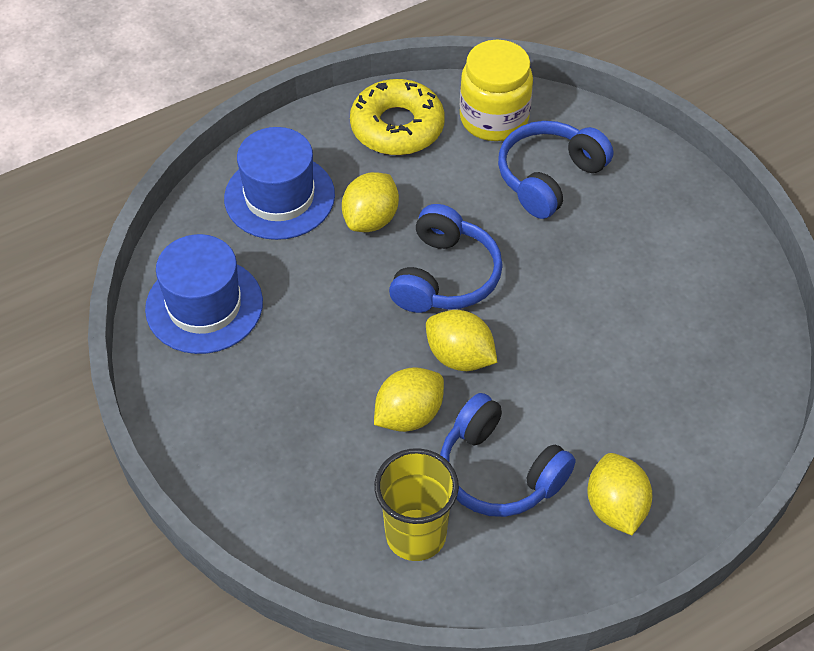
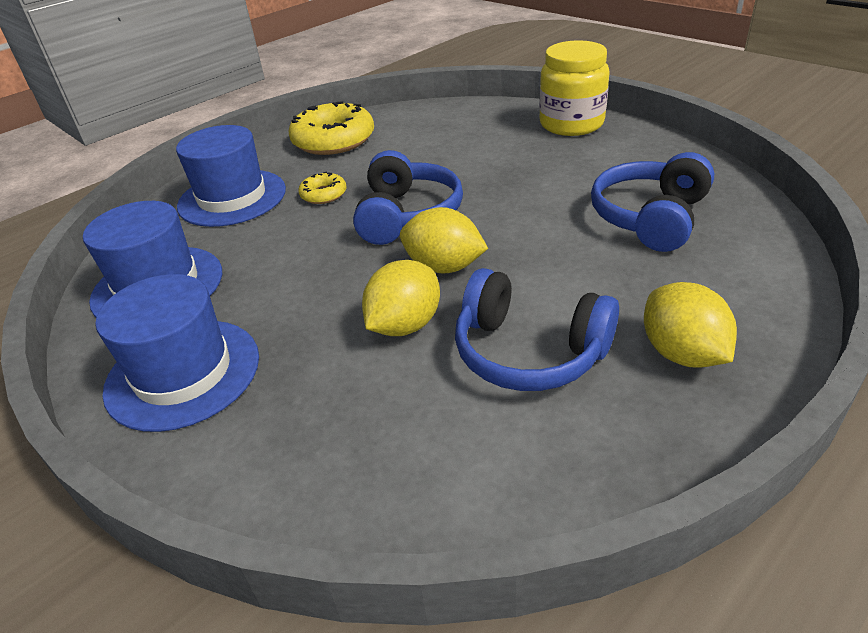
camera: 10 degrees left, 15 degrees down
yellow lemon [342,172,399,232] -> yellow donut [298,171,346,204]
yellow cup [374,448,459,561] -> none
yellow jar [460,40,533,141] -> yellow jar moved to [539,40,610,136]
blue headphones [498,121,613,219] -> blue headphones moved to [591,152,714,252]
none -> blue hat [96,274,259,432]

